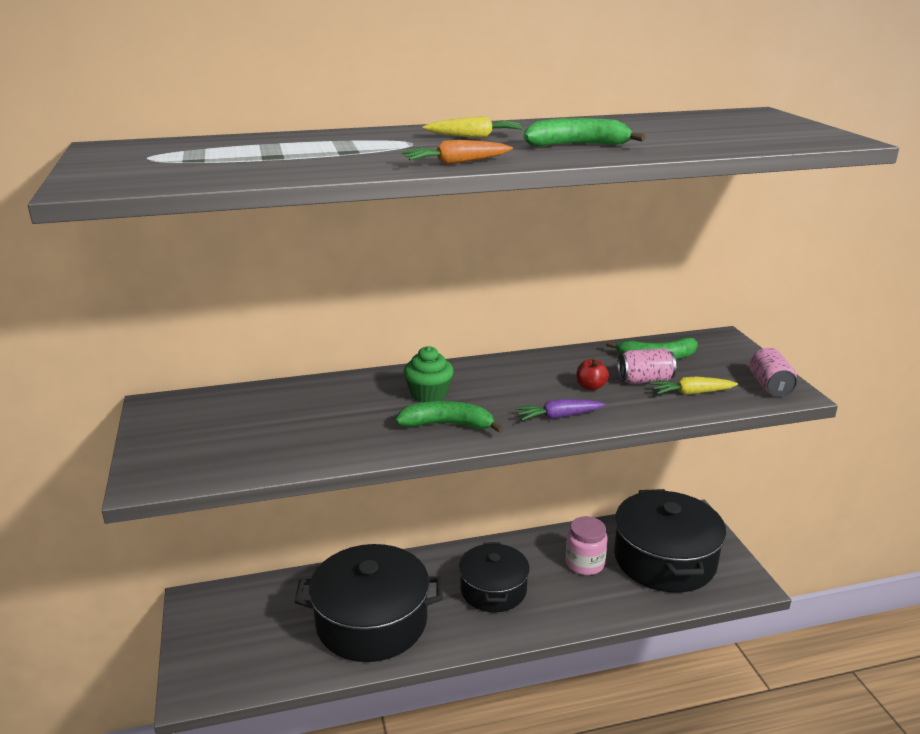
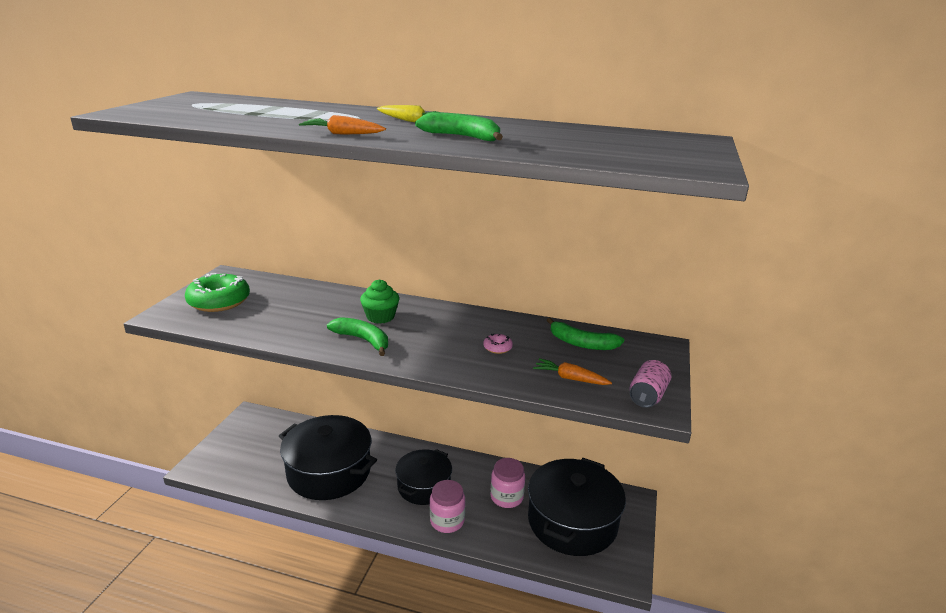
camera: 30 degrees right, 0 degrees up
purple carrot [515,399,606,421] -> none
red apple [576,358,609,390] -> pink donut [483,334,513,354]
pink can [617,348,676,384] -> none
yellow carrot [650,377,738,395] -> orange carrot [533,358,612,385]
none -> green donut [185,273,250,312]
none -> pink jar [430,480,465,533]

